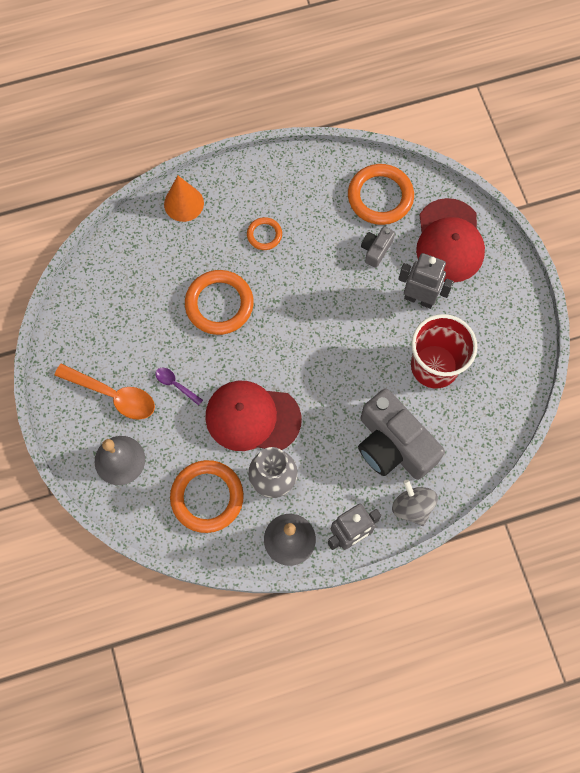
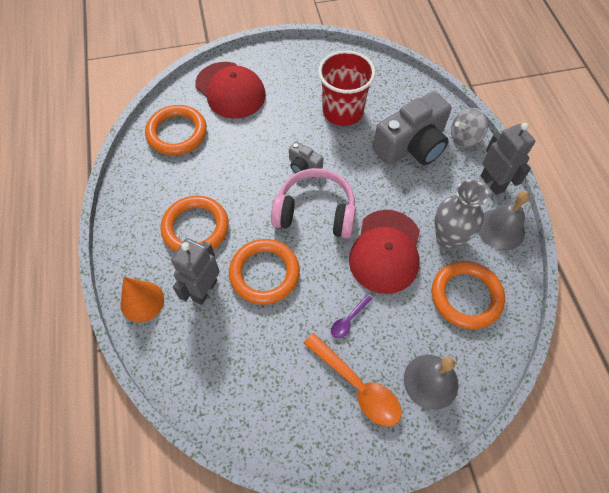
camera: 85 degrees left, 10 degrees down
orange spoon [54,364,155,420] -> orange spoon turned 105 degrees clockwise [304,333,402,427]
orange ring [247,217,282,250] -> orange ring [160,196,229,252], size x1.89
grey camera [361,226,395,268] -> grey camera moved to [289,142,323,173]
grey robot [398,253,454,309] -> grey robot moved to [171,238,220,305]
red cap [416,198,485,282] -> red cap turned 45 degrees clockwise [195,62,266,119]
none -> pink headphones [271,168,356,239]

